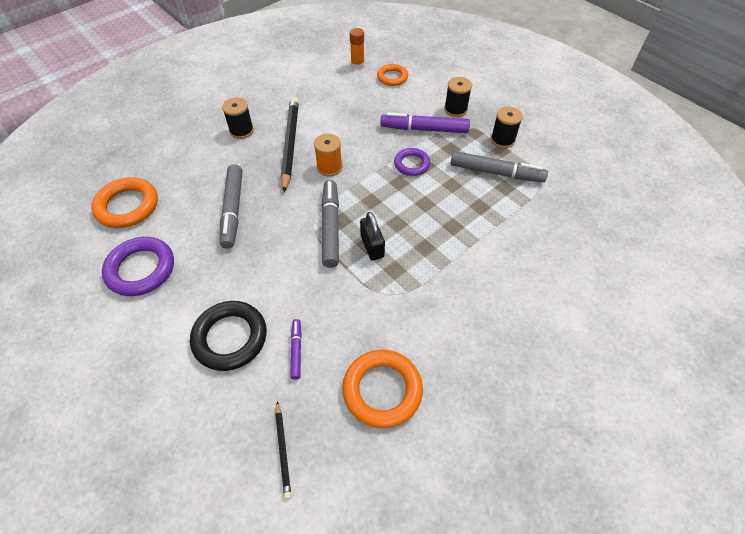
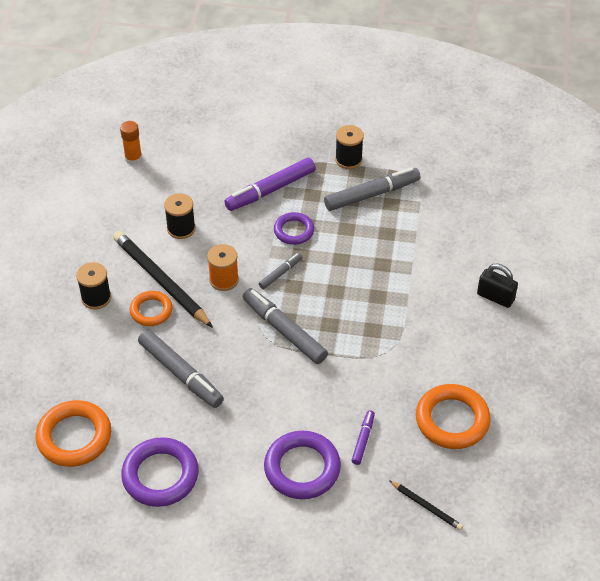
camera: 40 degrees left, 5 degrees down
black ring [190,301,267,371] -> purple ring [264,431,341,499]
purple marker [290,319,302,380] -> purple marker turned 60 degrees clockwise [351,410,375,465]
black padlock [360,212,385,261] -> black padlock moved to [477,264,518,308]
orange ring [377,64,408,86] -> orange ring moved to [130,291,173,326]
black spool [444,77,472,117] -> black spool moved to [164,193,196,239]
none -> grey marker [259,253,302,289]

